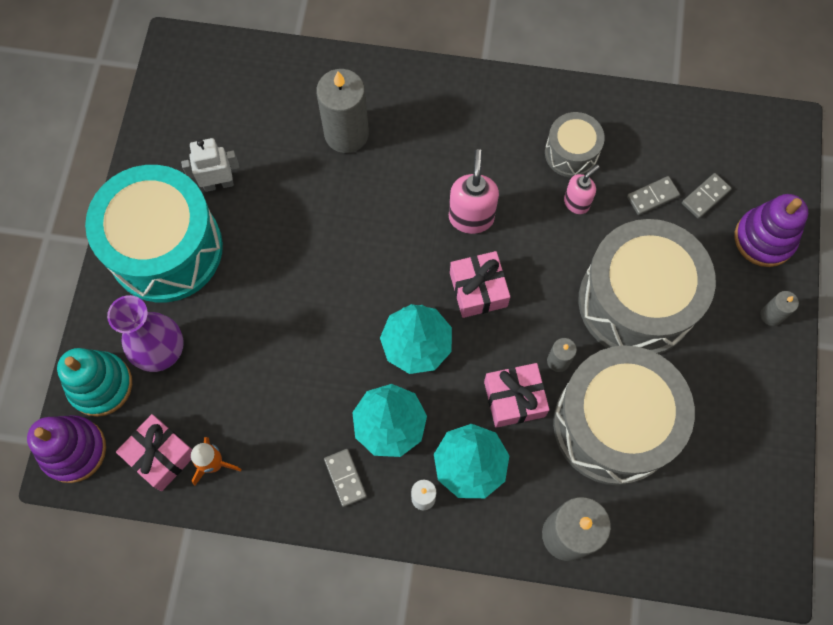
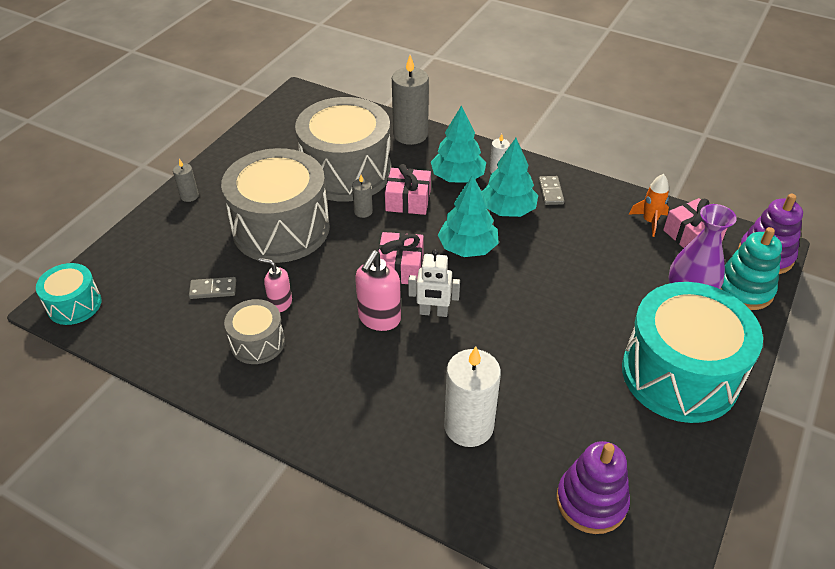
camera: 160 degrees left, 25 degrees down
white robot [181,138,239,192] -> white robot moved to [408,249,460,317]
grey candle [316,69,369,153] -> white candle [444,346,501,447]
pink soap dispenser [564,165,600,214] -> pink soap dispenser turned 45 degrees clockwise [258,258,292,312]
grey domino [682,173,732,219] -> none
purple stacking toy [735,194,808,267] -> purple stacking toy moved to [556,441,630,534]
none -> turquoise drum [36,263,101,325]

